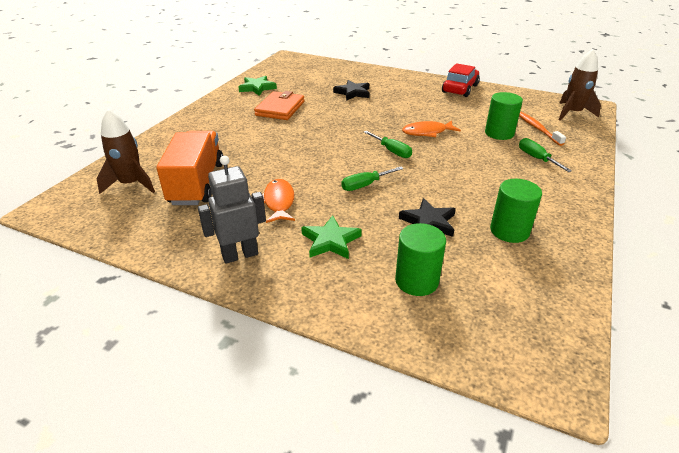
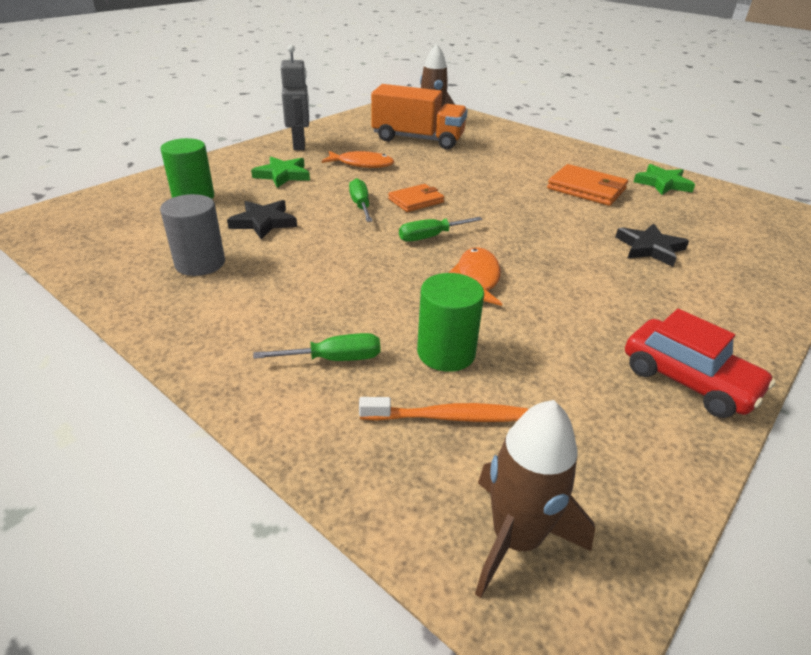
camera: 105 degrees right, 0 degrees up
green cylinder [490,179,542,243] -> grey cylinder [160,194,225,276]
none -> orange wallet [388,184,444,212]

